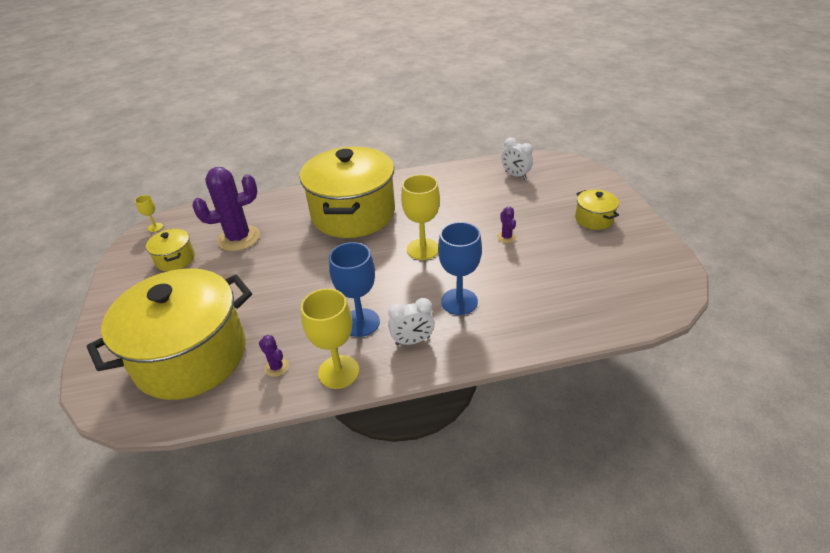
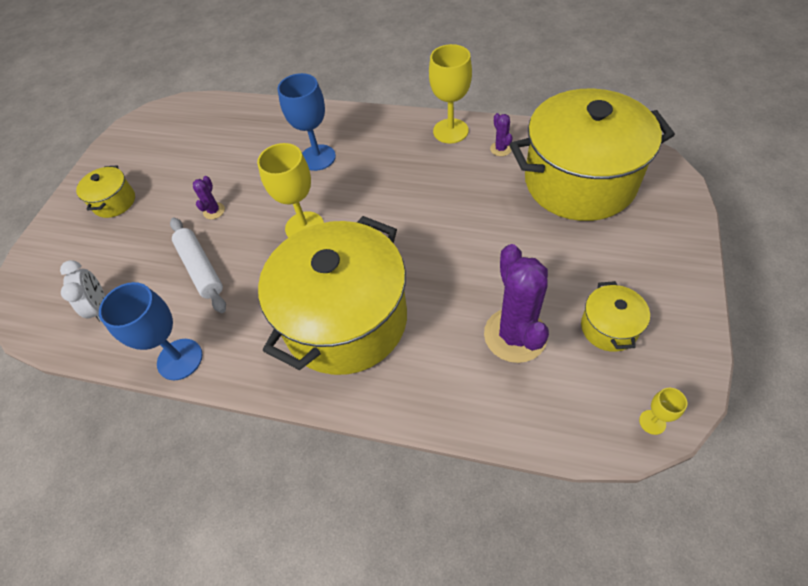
camera: 150 degrees left, 15 degrees up
purple cactus [192,167,260,251] -> purple cactus turned 75 degrees clockwise [484,244,549,363]
blue goblet [329,242,380,337] -> blue goblet moved to [99,282,203,380]
white clock [388,298,435,345] -> none
none -> white rolling pin [170,218,226,313]

